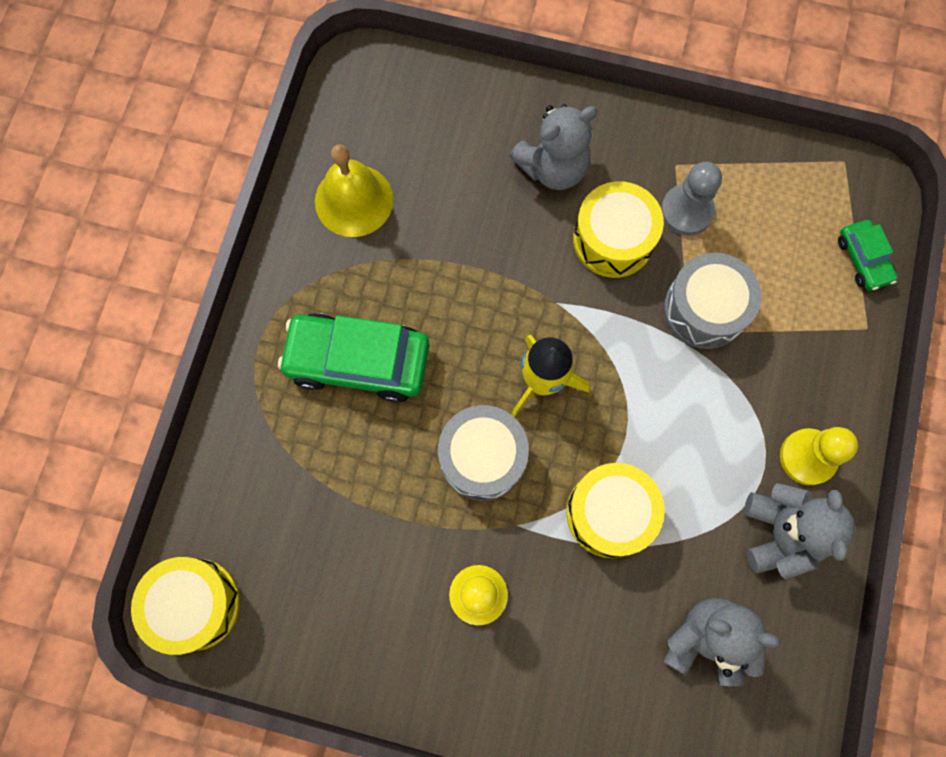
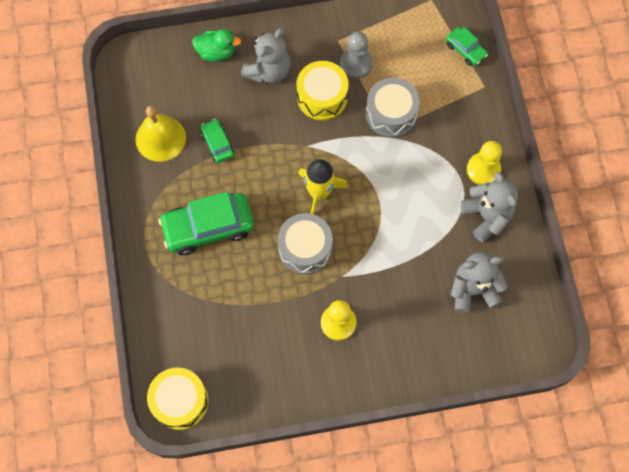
camera: 25 degrees left, 5 degrees down
yellow drum [566,463,665,558] -> none
none -> green duck [192,29,241,62]
none -> green car [200,119,235,163]

